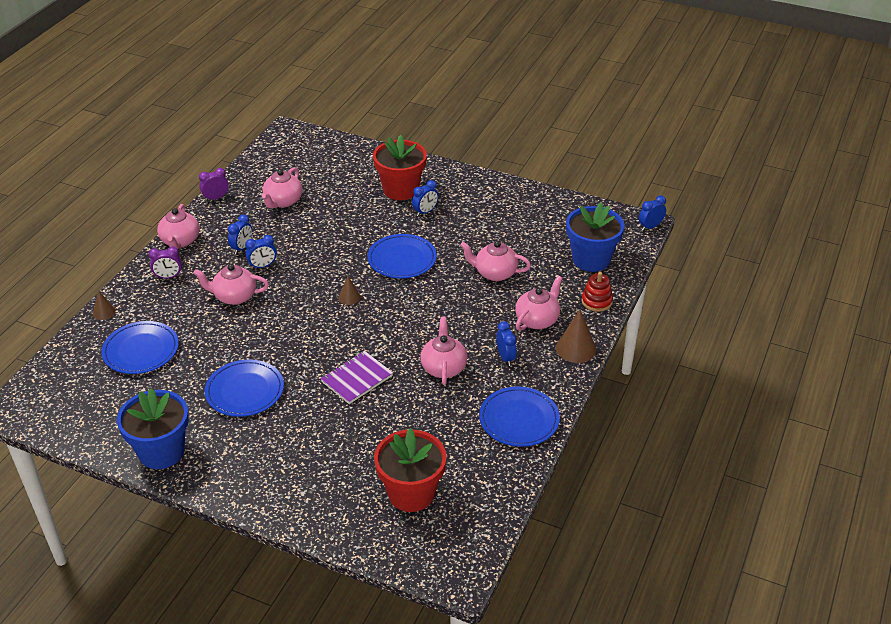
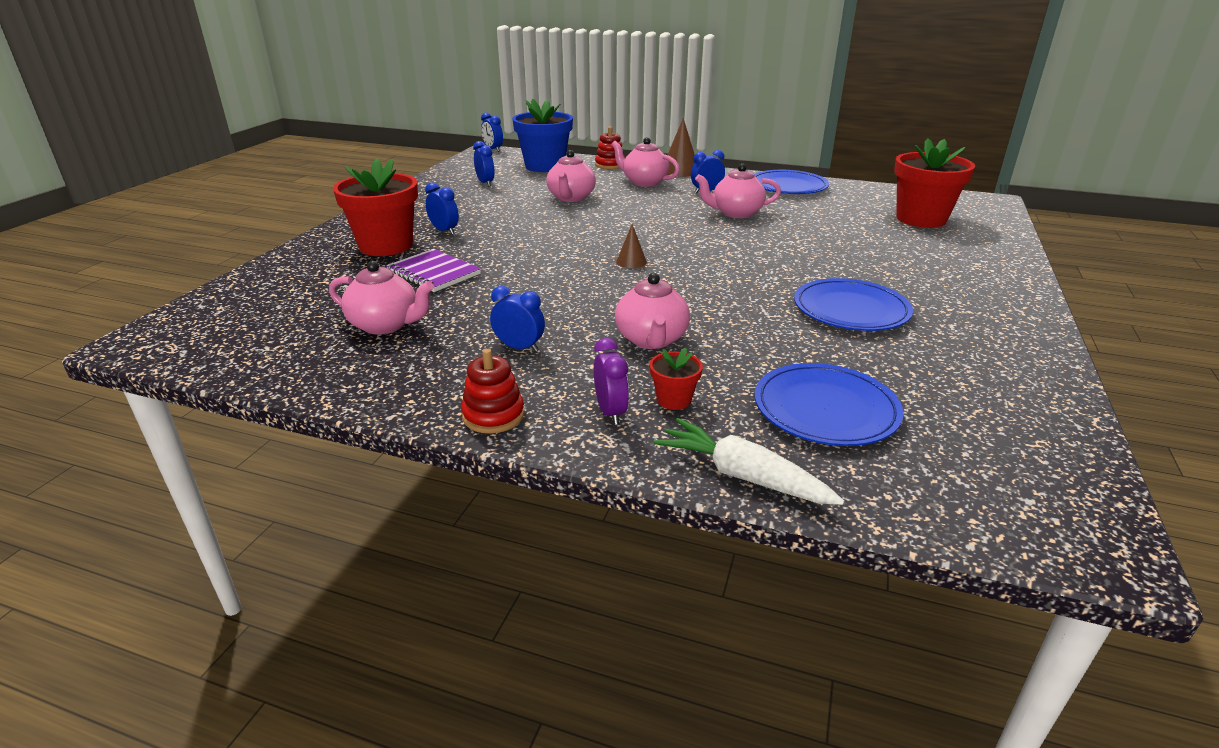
camera: 95 degrees left, 10 degrees down
brown cone [93,290,116,320] -> white carrot [654,418,844,505]
blue flower pot [117,388,189,469] -> none
pink teapot [157,204,200,249] -> red stacking toy [461,349,525,434]
purple clock [199,168,229,201] -> none
blue clock [245,235,277,269] -> blue clock moved to [473,141,495,186]
purple notebook [321,351,393,404] -> purple notebook moved to [386,249,481,292]
blue plate [367,234,437,278] -> none
none -> red flower pot [650,348,703,410]

